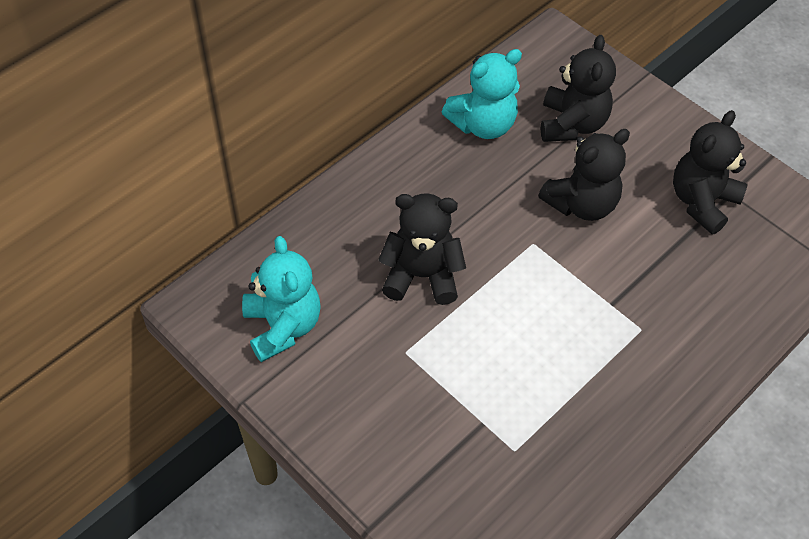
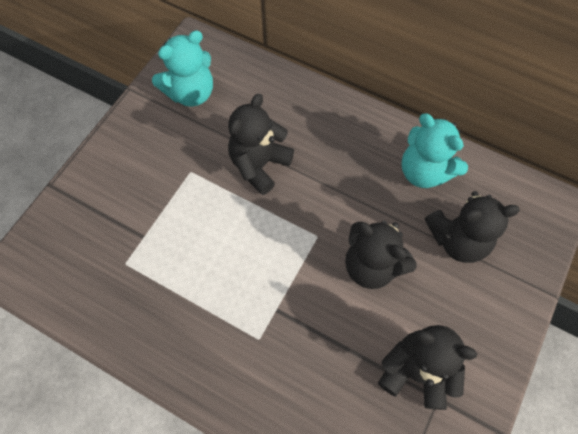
camera: 75 degrees right, 10 degrees up
black teddy bear [378,193,466,305] -> black teddy bear turned 135 degrees counterclockwise [228,94,294,195]

